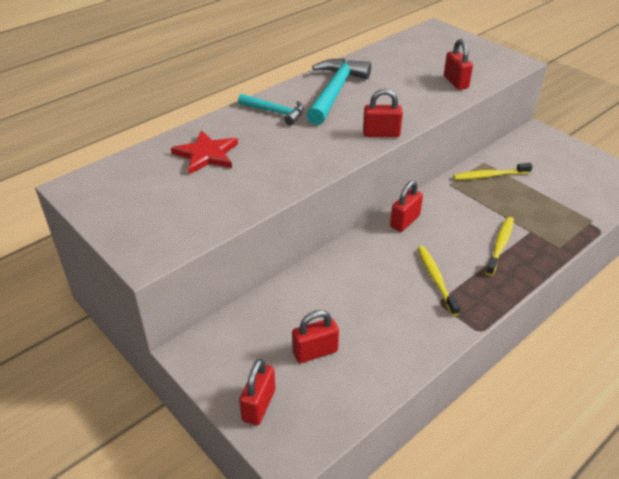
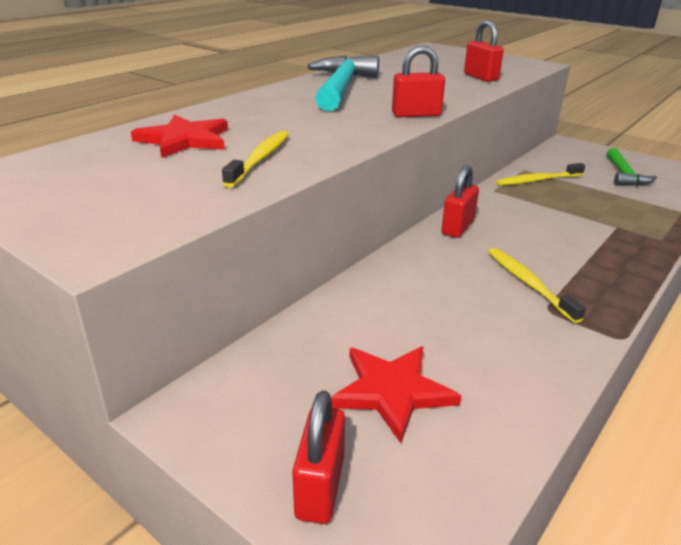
camera: 10 degrees left, 10 degrees down
turquoise hammer [238,94,304,125] -> none
red padlock [292,310,339,363] -> red star [331,346,461,443]
yellow toothbrush [485,217,514,276] -> yellow toothbrush moved to [222,131,289,188]
none -> green hammer [606,148,657,186]

